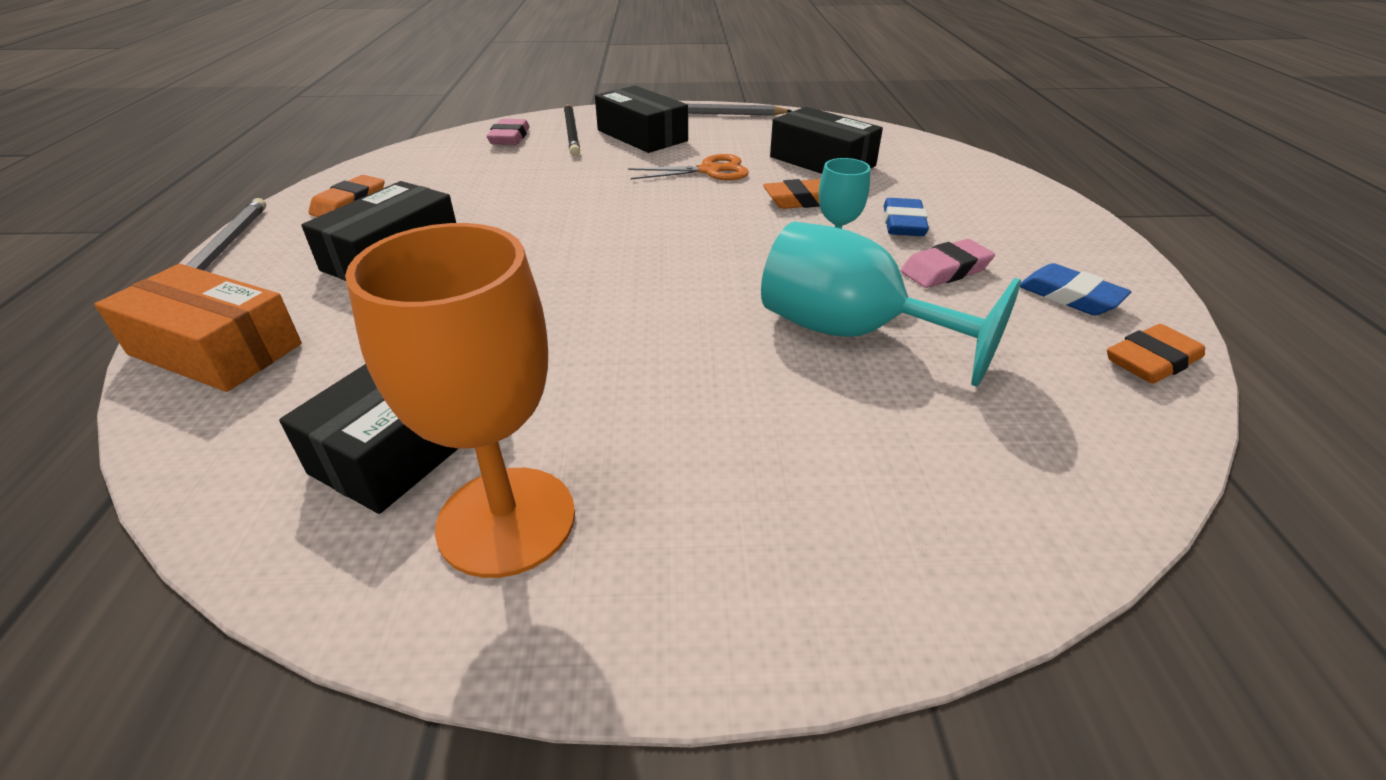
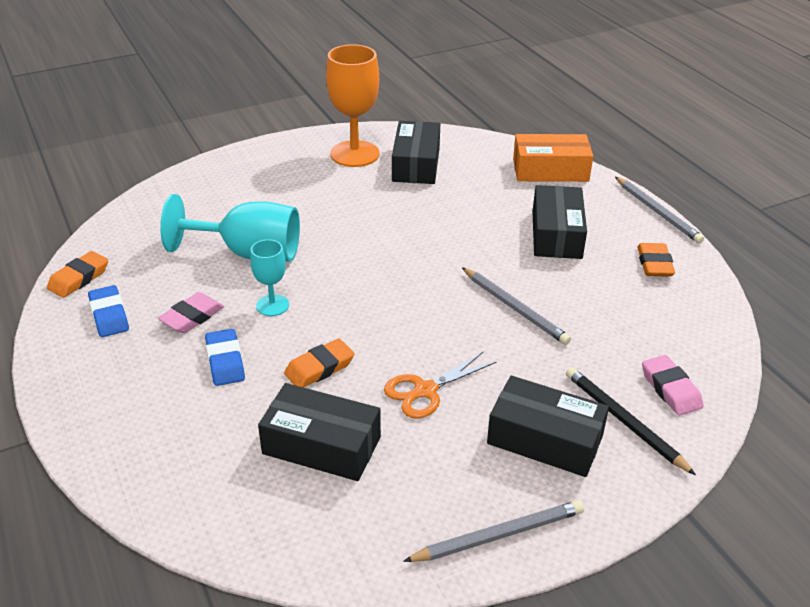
camera: 155 degrees right, 0 degrees up
blue eraser [1020,263,1131,315] -> blue eraser turned 45 degrees clockwise [88,285,129,337]
none -> grey pencil [462,267,571,345]

